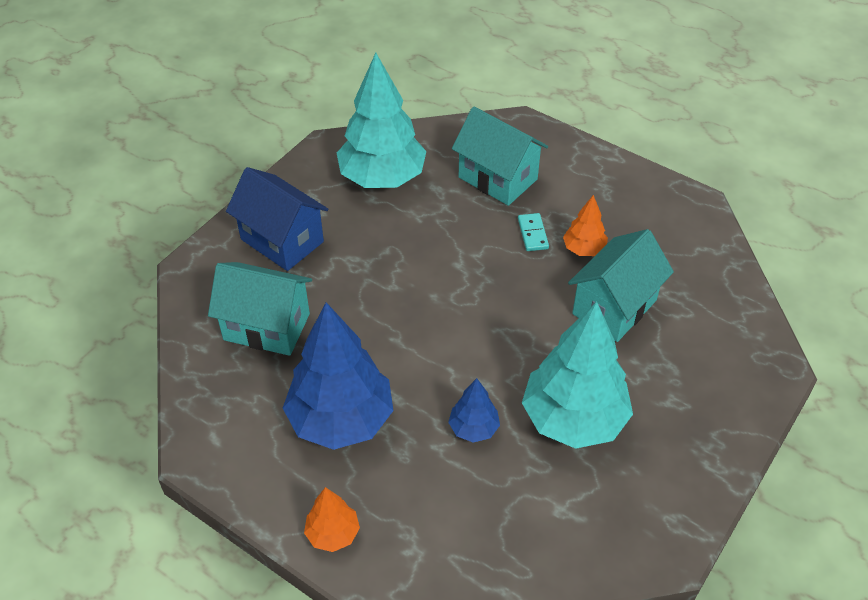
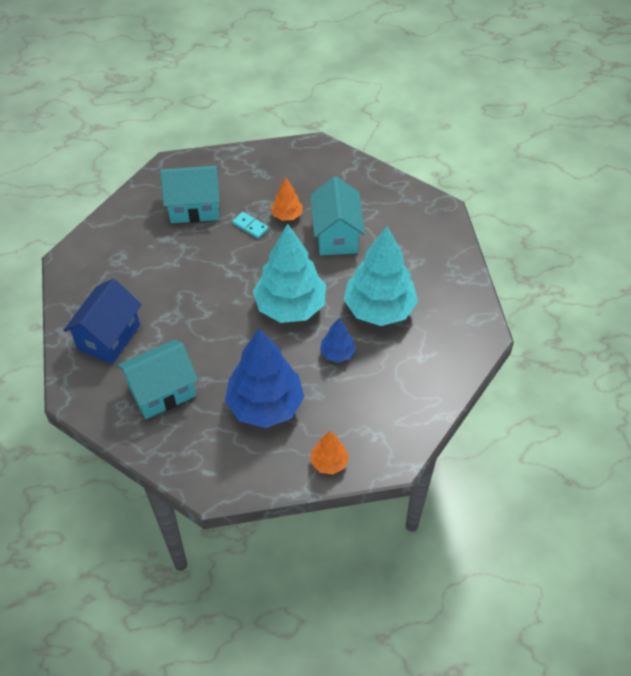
camera: 45 degrees left, 5 degrees up
blue house [226,167,328,271] -> blue house turned 60 degrees counterclockwise [63,279,142,364]
turquoise tree [337,53,426,188] -> turquoise tree moved to [253,224,326,323]

